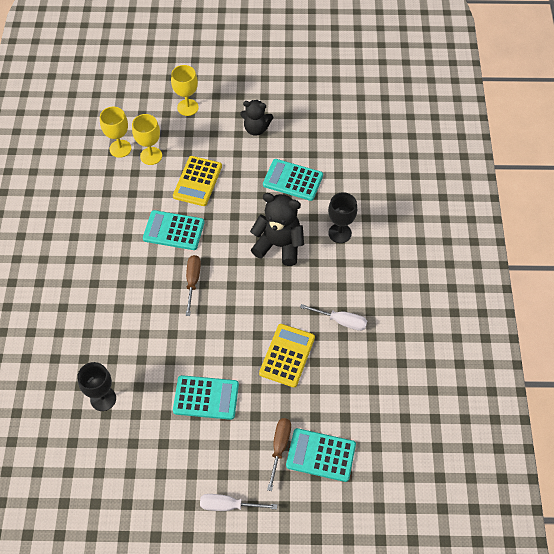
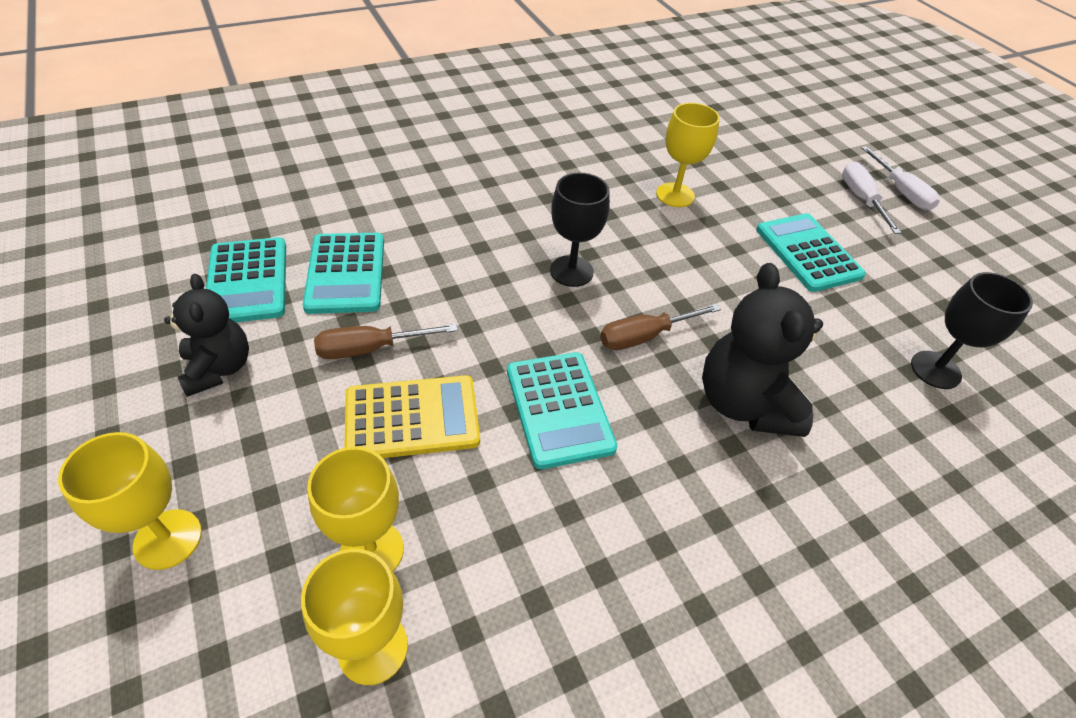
camera: 120 degrees left, 10 degrees down
black teddy bear [250,193,304,266] -> black teddy bear moved to [702,263,823,437]
yellow calculator [259,324,315,387] -> yellow goblet [656,103,720,207]
brown screwdriver [267,418,291,491] -> brown screwdriver moved to [314,324,458,359]
turquoise calculator [286,428,356,482] -> turquoise calculator moved to [206,237,286,322]
white screwdriver [300,304,367,331] -> white screwdriver moved to [842,162,901,234]
black goblet [328,192,357,243] -> black goblet moved to [550,173,610,287]

